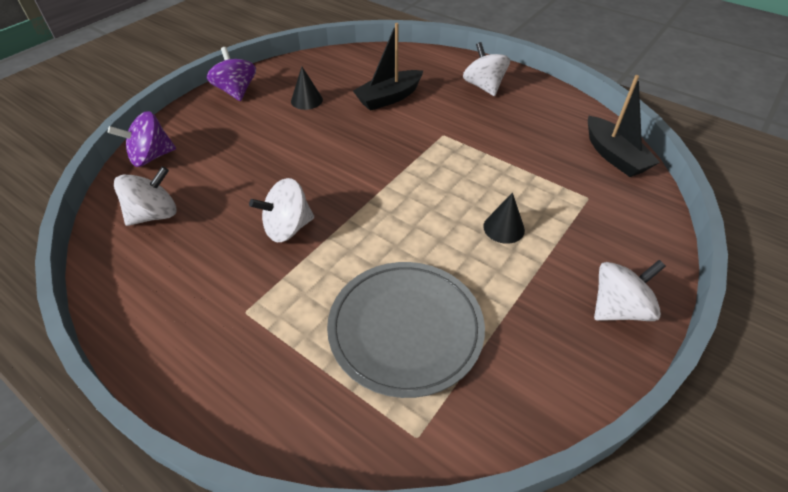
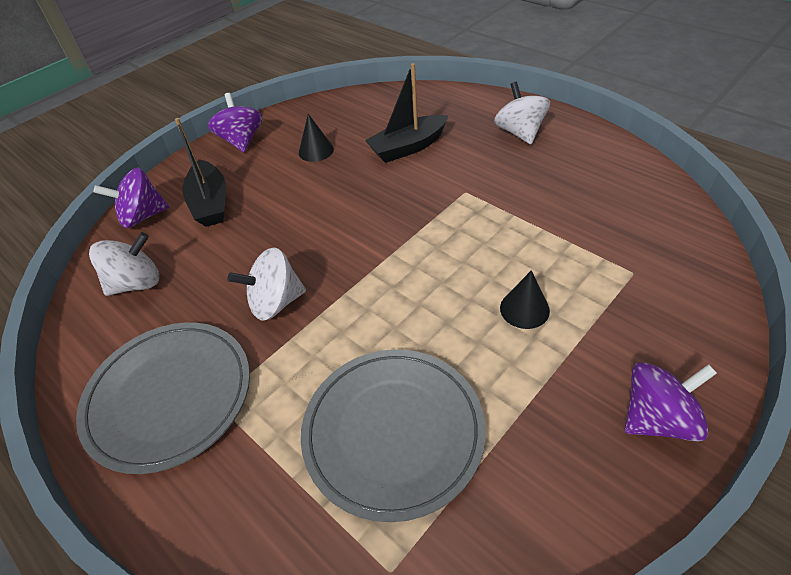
camera: 10 degrees right, 0 degrees up
black boat [588,75,660,177] -> black boat moved to [175,118,226,227]
white spinning top [594,260,666,321] -> purple spinning top [625,362,717,442]
none -> grey plate [76,322,250,474]

